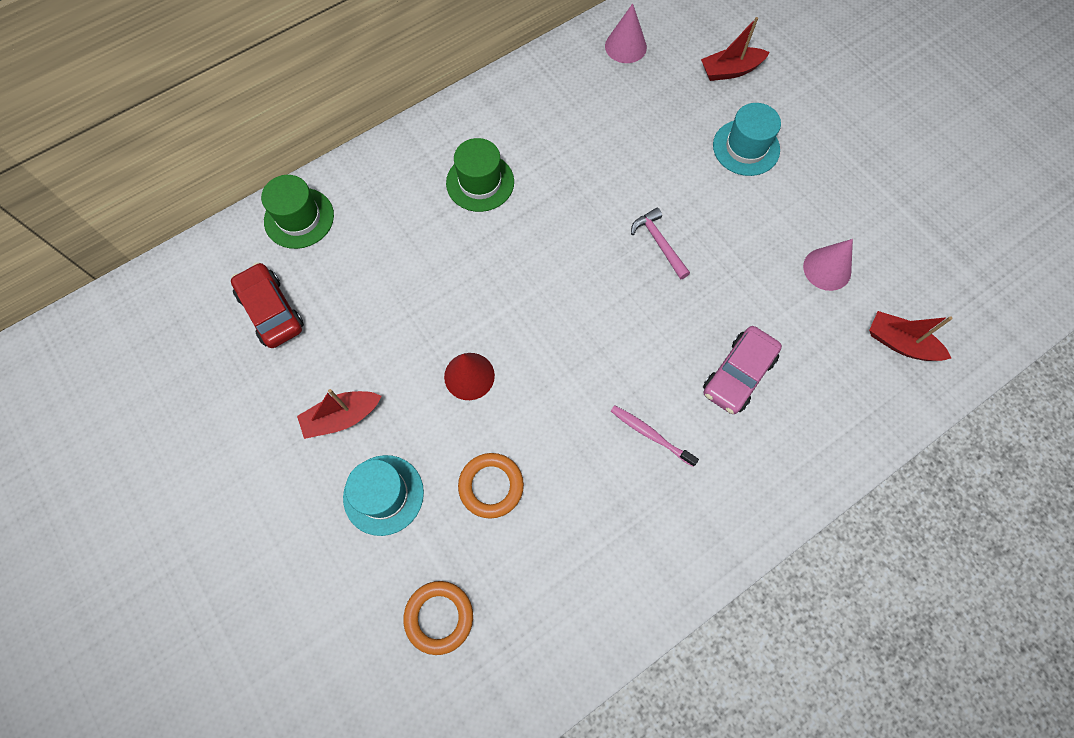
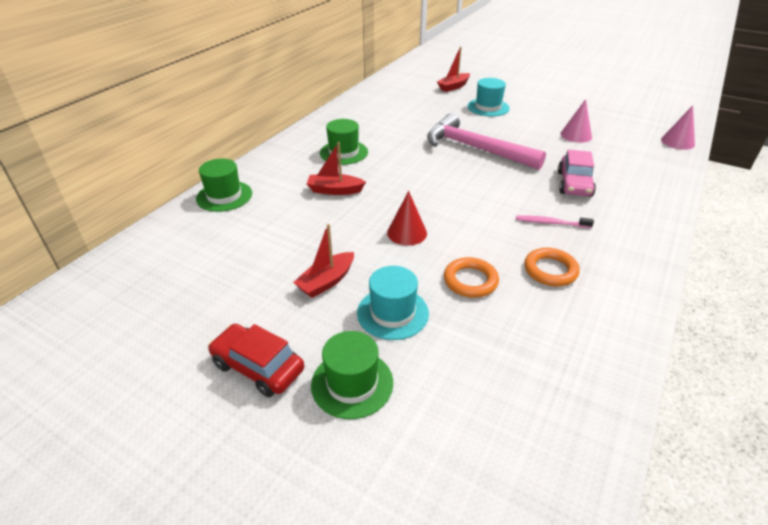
camera: 25 degrees left, 30 degrees down
red car [231,262,304,348] -> red car moved to [208,324,304,397]
orange ring [403,581,473,655] -> orange ring moved to [524,248,580,286]
pink cone [605,3,647,63] -> pink cone moved to [661,105,695,150]
pink hammer [631,208,690,279] -> pink hammer [427,113,546,170], size x2.24
red boat [869,311,952,361] -> red boat moved to [307,142,366,195]
none -> green hat [311,331,393,419]

